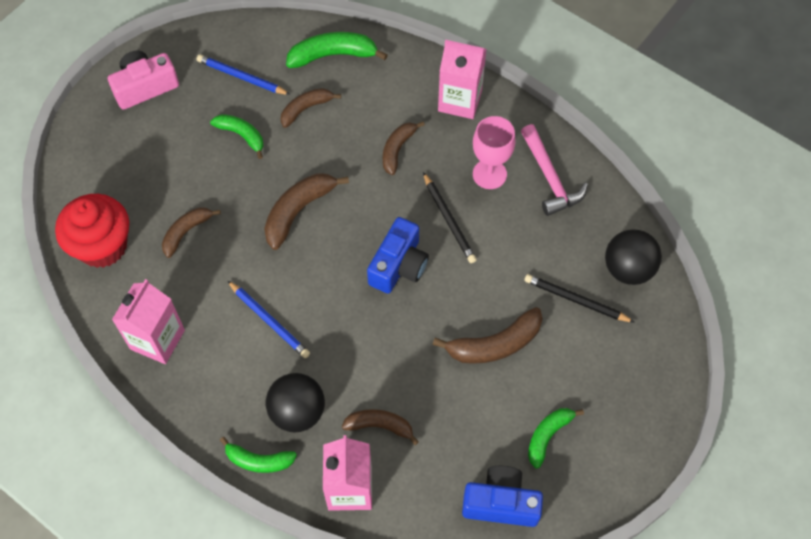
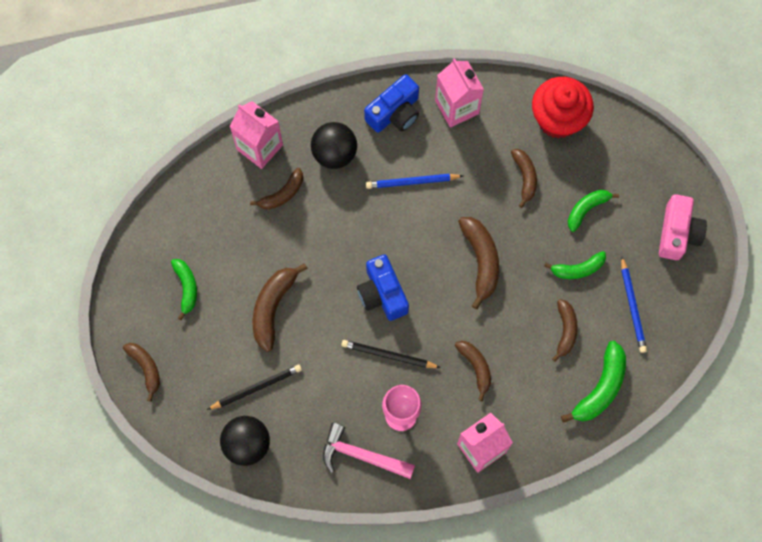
camera: 130 degrees right, 10 degrees up
blue pencil [197,54,291,95] -> blue pencil turned 105 degrees clockwise [621,257,647,353]
green banana [220,437,297,473] -> green banana moved to [568,190,619,232]
blue camera [462,466,543,527] -> blue camera moved to [364,74,419,133]
none -> brown banana [123,343,160,402]

